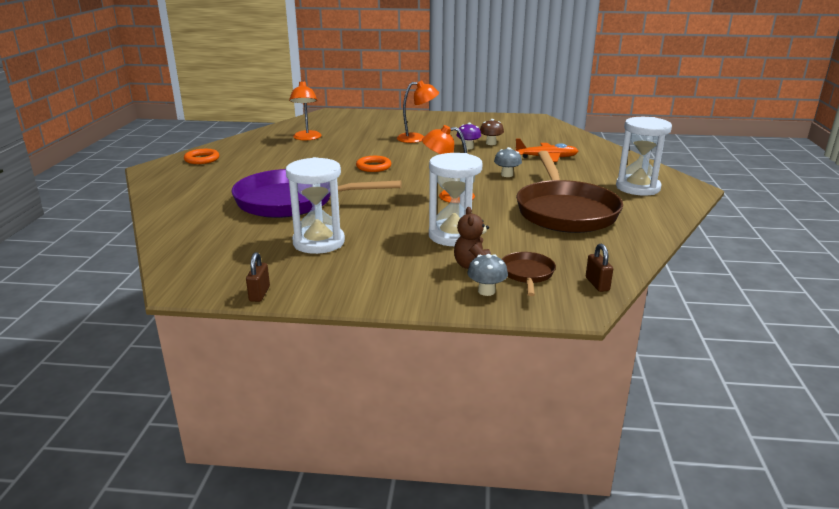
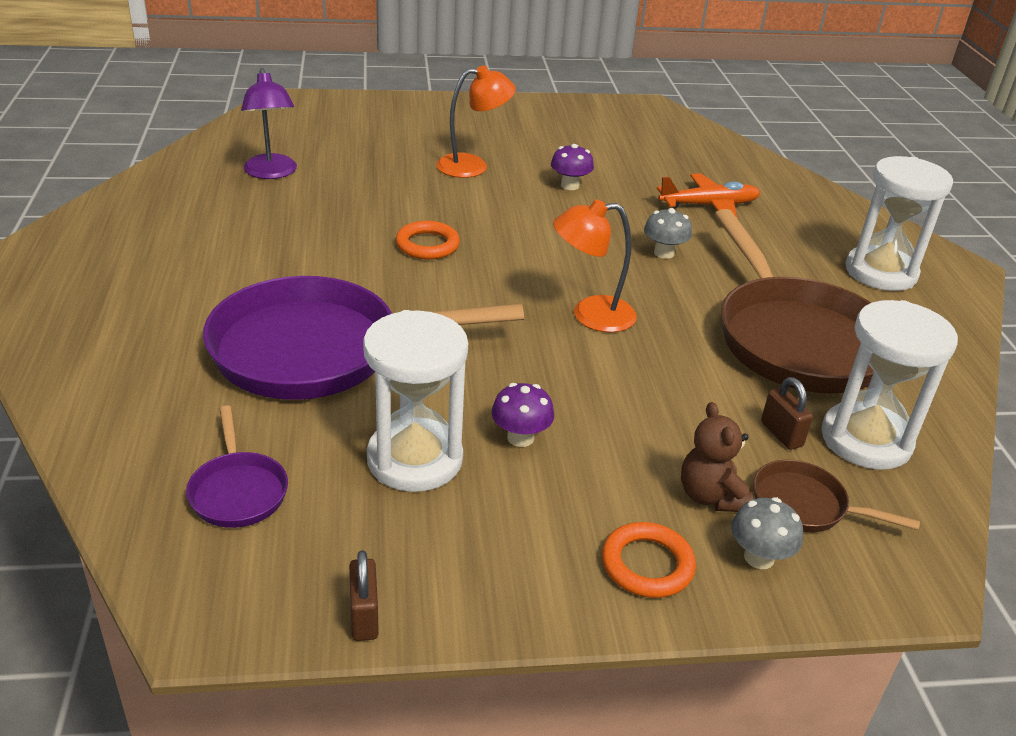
camera: 15 degrees left, 10 degrees up
orange ring [184,149,219,164] -> orange ring moved to [602,522,696,598]
orange lamp [289,81,322,141] -> purple lamp [241,68,297,179]
white hourglass [429,153,482,246] -> white hourglass moved to [821,300,958,470]
brown mushroom [480,119,504,145] -> none
brown pan [502,252,556,296] -> brown pan turned 60 degrees counterclockwise [753,460,920,532]
brown padlock [586,243,613,292] -> brown padlock moved to [761,377,813,450]
none -> purple pan [186,405,288,528]
none -> purple mushroom [491,383,554,447]

